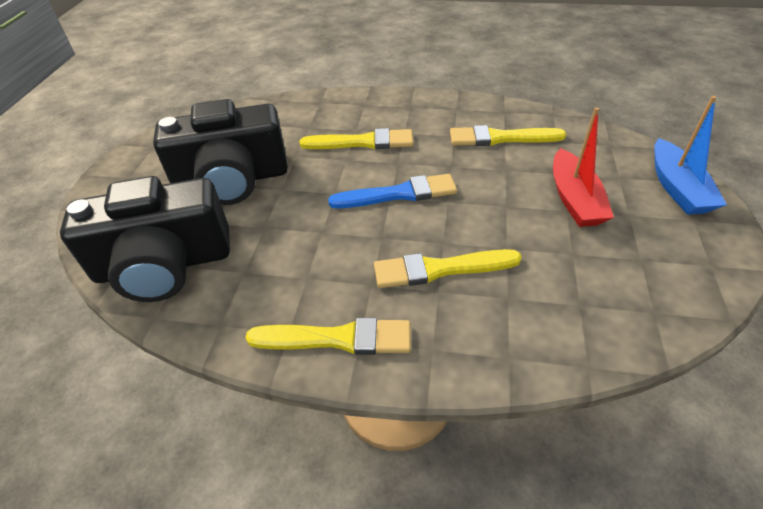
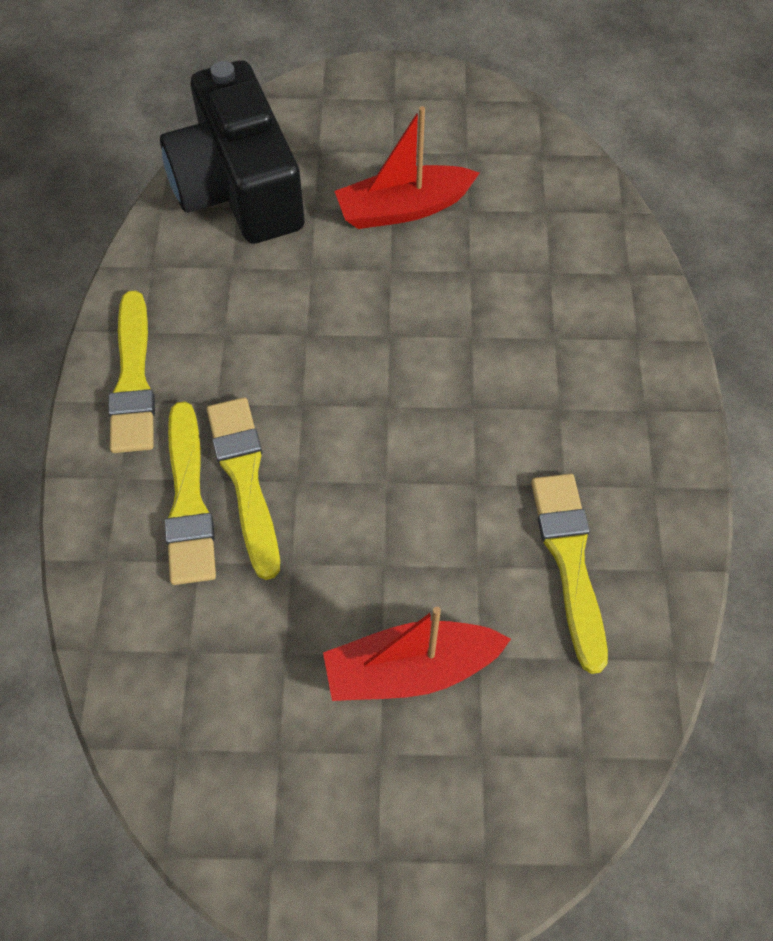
camera: 80 degrees right, 15 degrees up
black camera [153,99,288,205] -> red boat [335,106,480,229]
yellow brush [299,128,413,149] -> yellow brush moved to [165,401,216,585]
blue brush [328,174,457,208] -> none
blue boat [654,96,727,215] -> none

